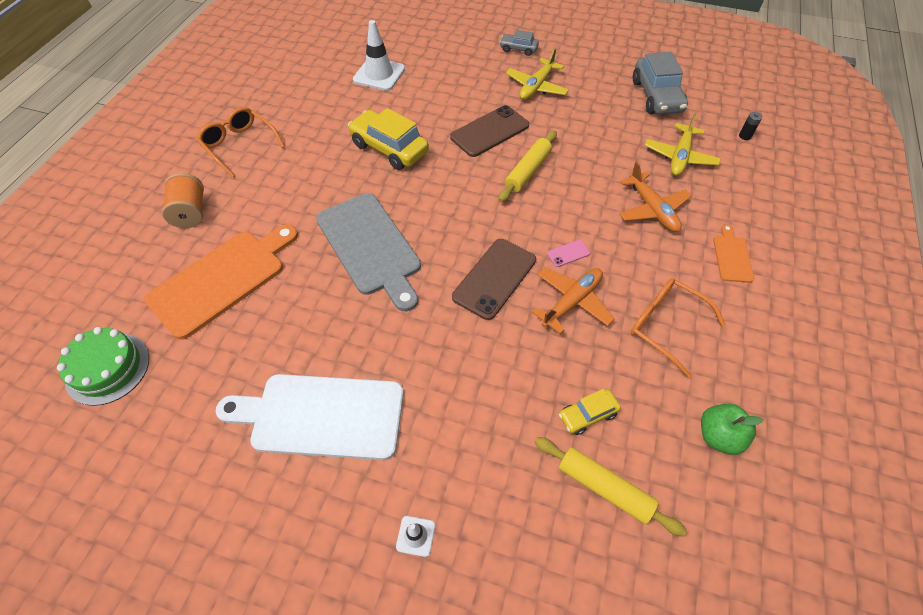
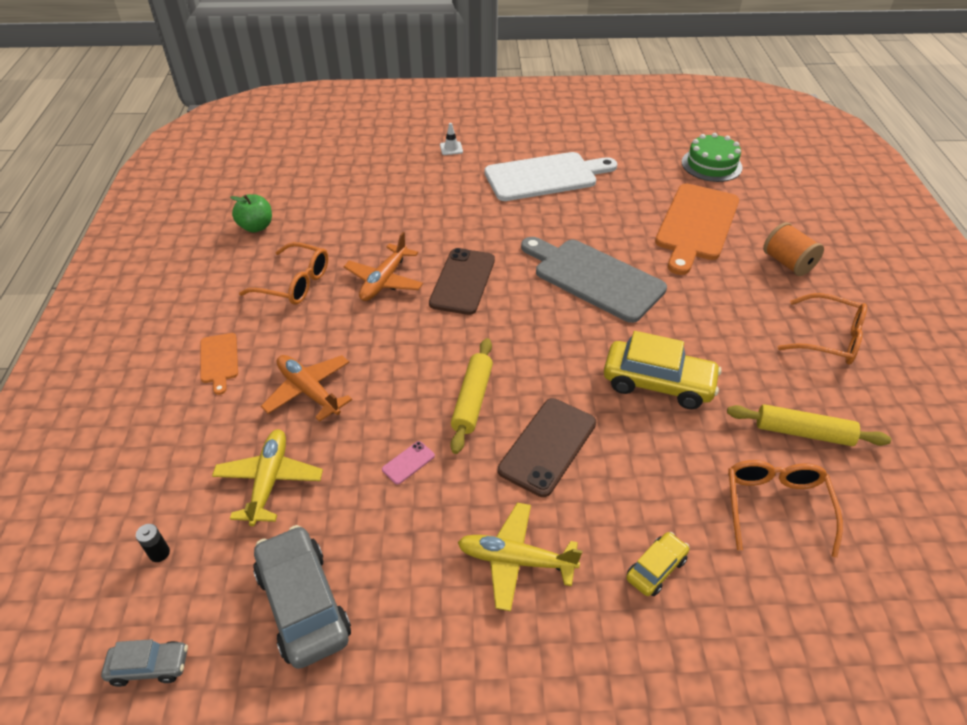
camera: 160 degrees right, 10 degrees down
white traffic cone [353,20,405,91] -> orange glasses [728,460,843,558]
grey car [499,30,539,56] -> grey car moved to [101,639,188,687]
yellow plane [506,48,569,100] -> yellow plane turned 90 degrees counterclockwise [458,503,582,611]
yellow rolling pin [535,437,687,537] -> yellow rolling pin moved to [727,404,891,446]
pink phone [547,240,590,267] -> pink phone moved to [382,441,435,485]
yellow car [559,389,621,435] -> yellow car moved to [626,532,690,596]

